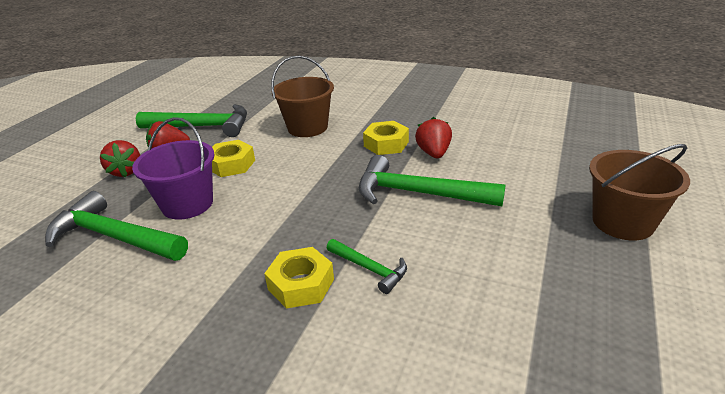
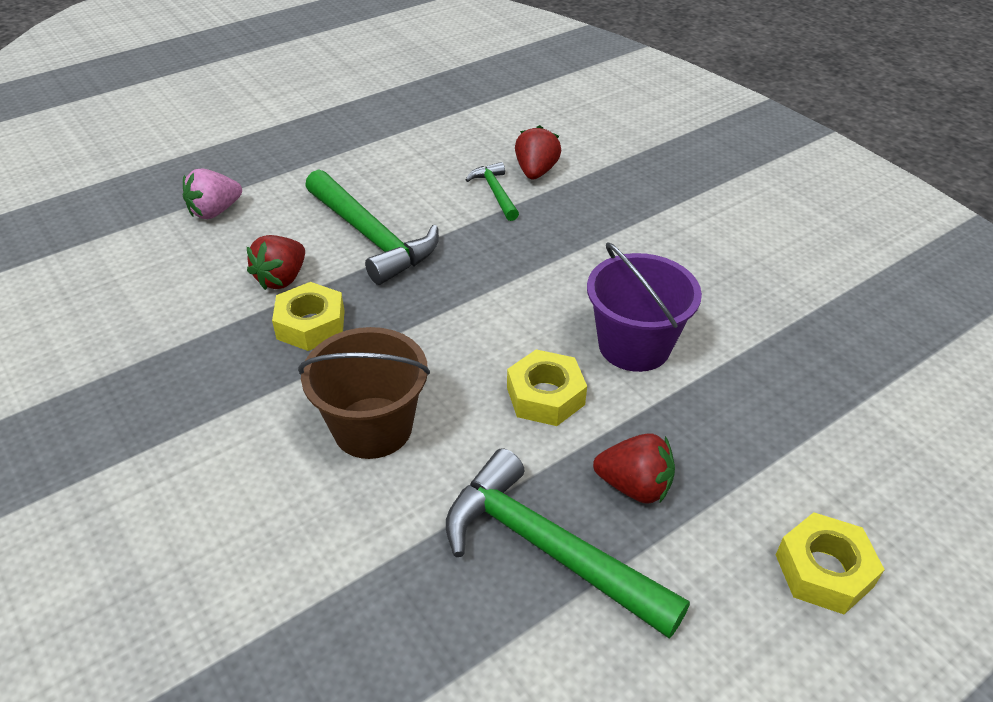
camera: 150 degrees left, 10 degrees up
green hammer [45,191,188,261] -> none
red strawberry [100,140,140,178] -> red strawberry moved to [515,125,561,179]
yellow nut [264,247,334,309] -> yellow nut moved to [776,512,885,614]
brown bucket [589,144,690,241] -> none
none -> pink strawberry [183,169,242,219]

